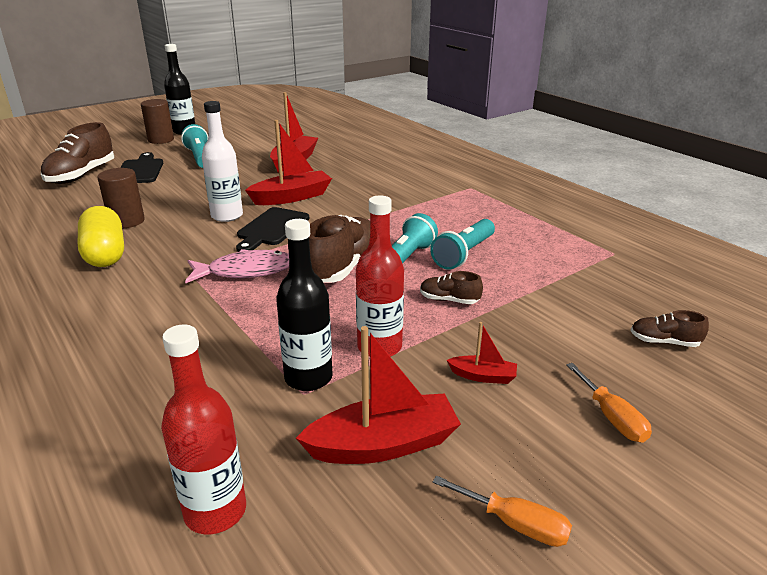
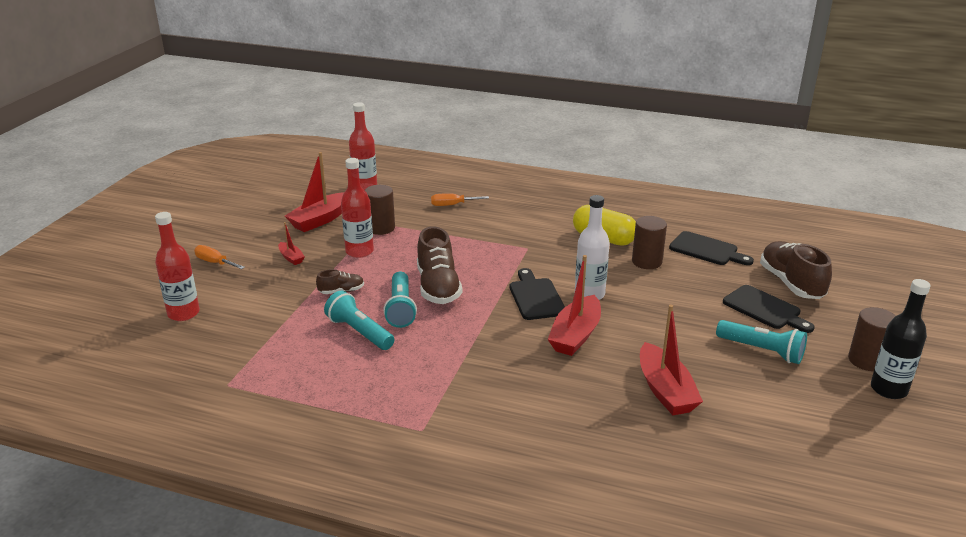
camera: 145 degrees right, 0 degrees up
pink fish [185,249,289,283] -> none
black bottle [276,219,333,391] -> brown cylinder [365,185,395,235]
turquoise flashlight [430,219,495,270] -> turquoise flashlight turned 45 degrees counterclockwise [324,291,394,350]
orange screwdriver [433,476,572,547] -> orange screwdriver moved to [431,193,489,206]
red boat [447,322,517,384] -> red boat turned 105 degrees counterclockwise [279,222,305,265]
brown shoe [631,310,709,347] -> red bottle [155,212,200,321]
none -> black cutting board [669,231,754,265]

